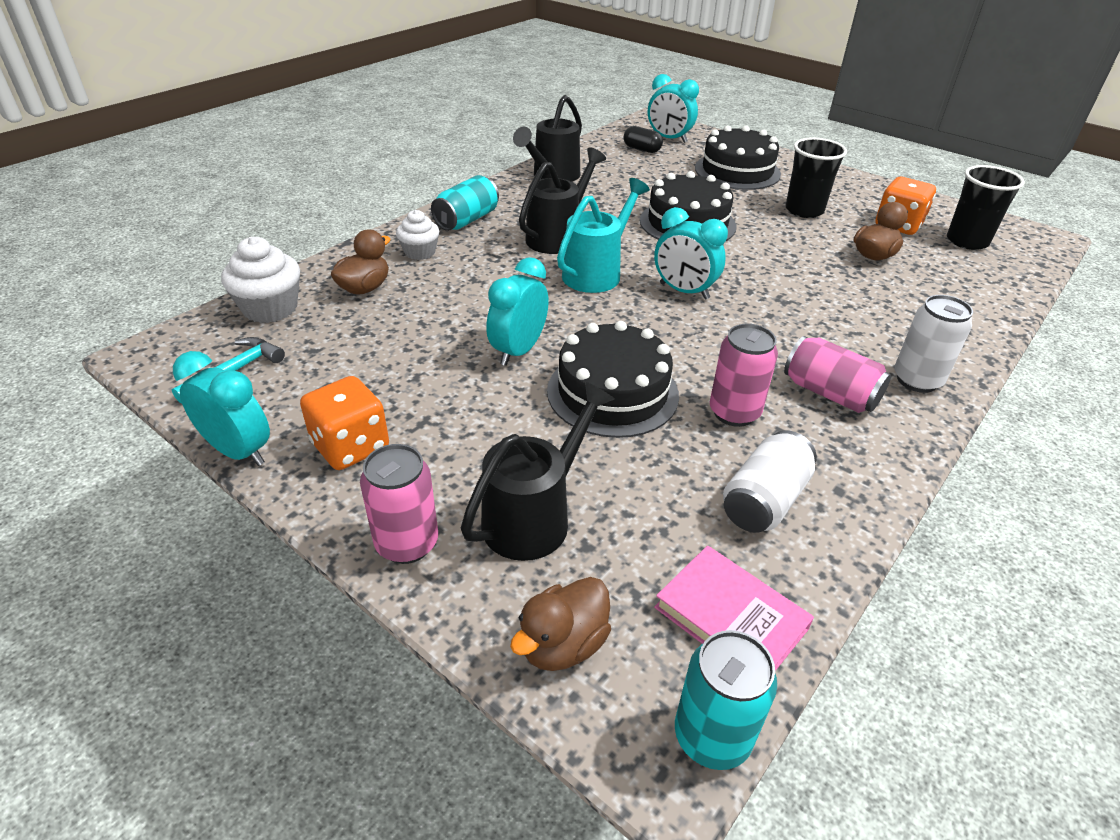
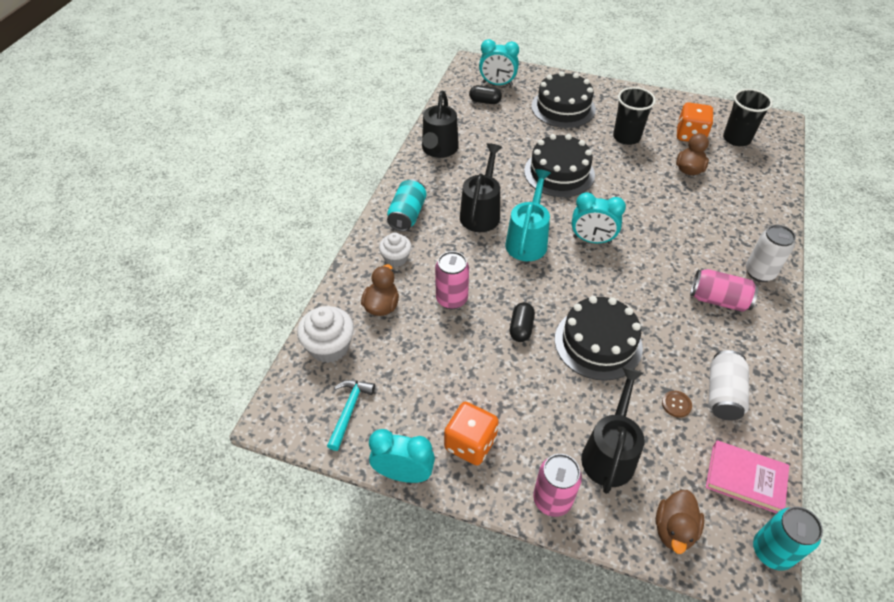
camera: 20 degrees left, 10 degrees up
turquoise clock [486,257,549,366] -> black capsule [510,302,535,342]
pink can [710,324,778,427] -> pink can moved to [435,251,469,309]
none -> brown button [662,391,692,418]

